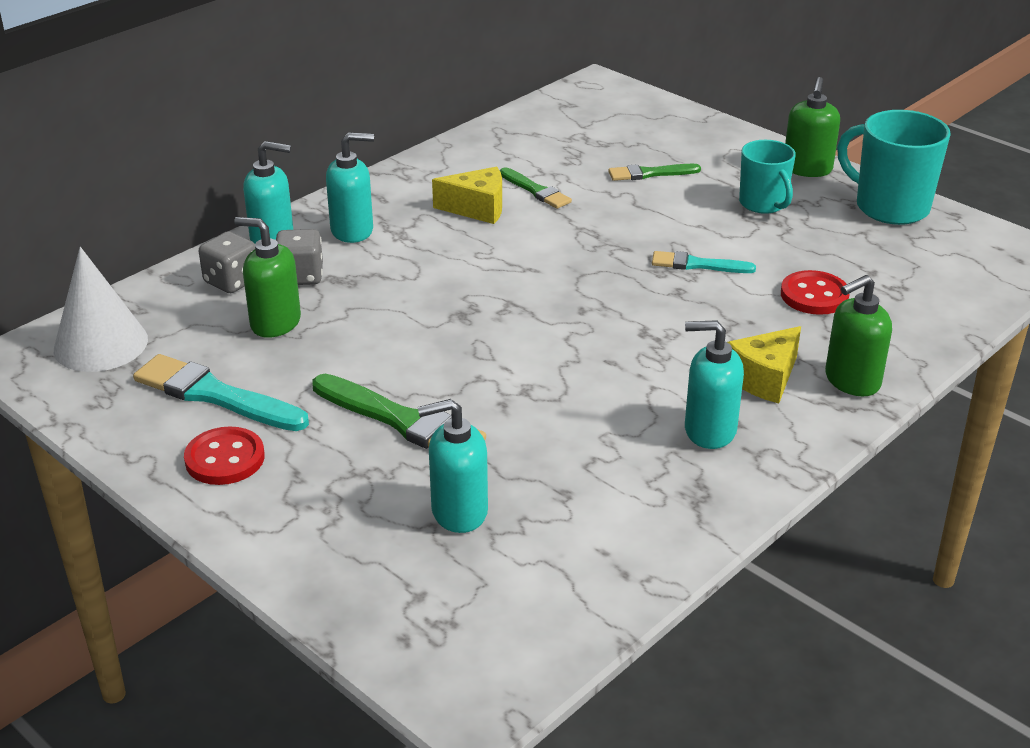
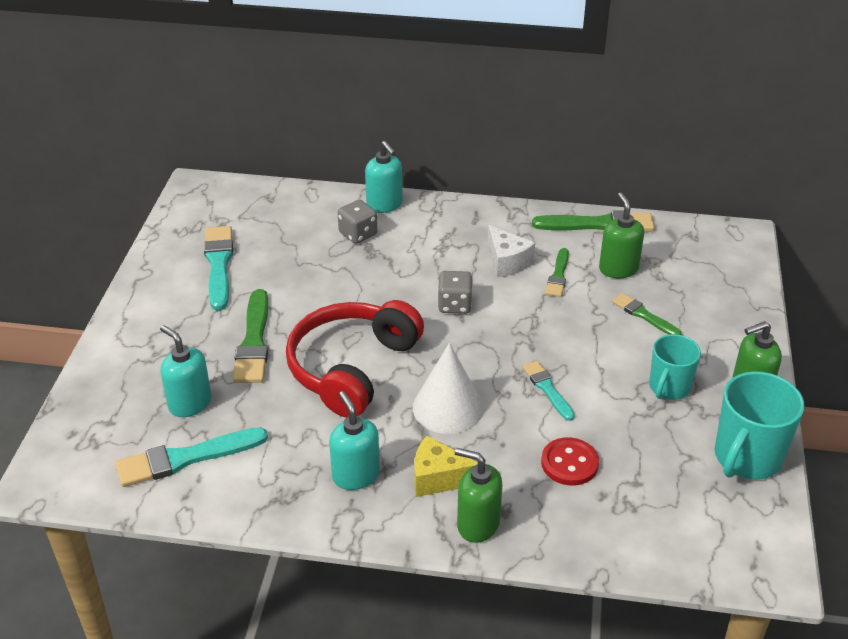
camera: 55 degrees right, 5 degrees up
white cone [54,247,148,372] -> white cone moved to [413,343,483,434]
red button [184,426,265,485] -> none
grey dice [199,231,255,293] -> grey dice moved to [438,271,473,314]
green soap dispenser [234,217,301,338] -> green soap dispenser moved to [599,192,644,278]
turquoise soap dispenser [326,132,374,243] -> none
yellow cheese [432,167,502,224] -> white cheese [488,225,535,278]
turquoise mug [837,110,951,225] -> turquoise mug turned 150 degrees counterclockwise [715,371,805,480]
none -> turquoise brush [115,427,268,487]
none -> red headphones [286,300,424,418]
none -> green brush [532,211,655,231]

